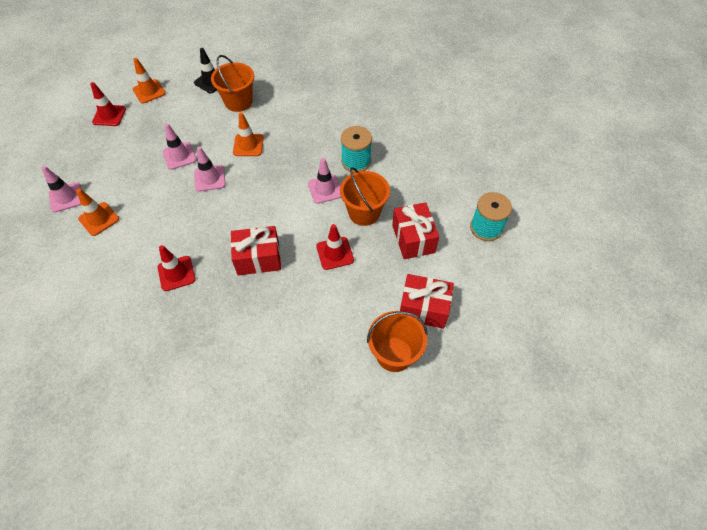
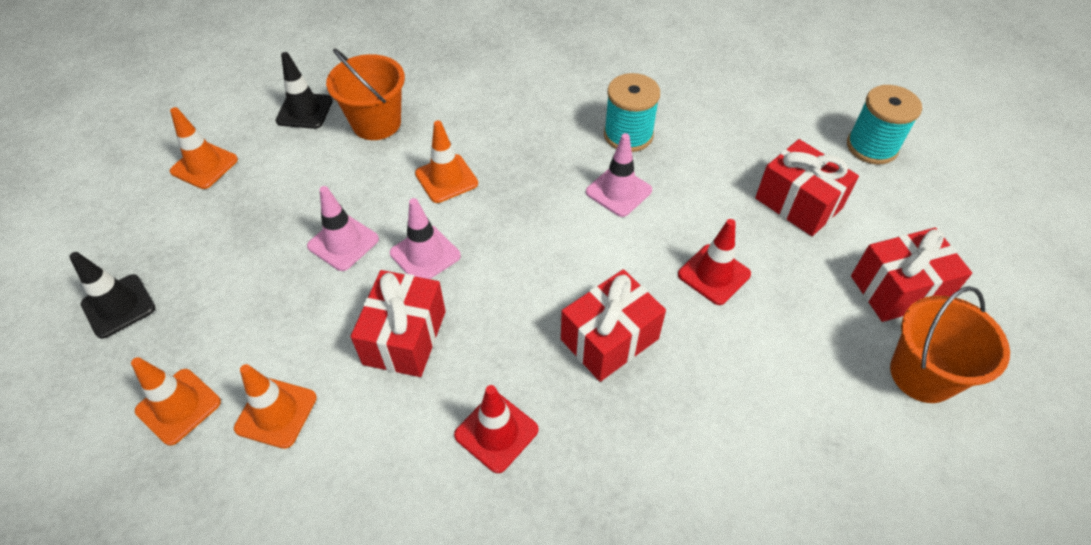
camera: 30 degrees left, 5 degrees down
pink traffic cone [41,166,81,212] -> orange traffic cone [131,357,221,446]
red traffic cone [90,82,126,126] -> none
orange bucket [340,167,390,226] -> none
none -> black traffic cone [69,252,155,339]
none -> red gift [350,270,446,377]

